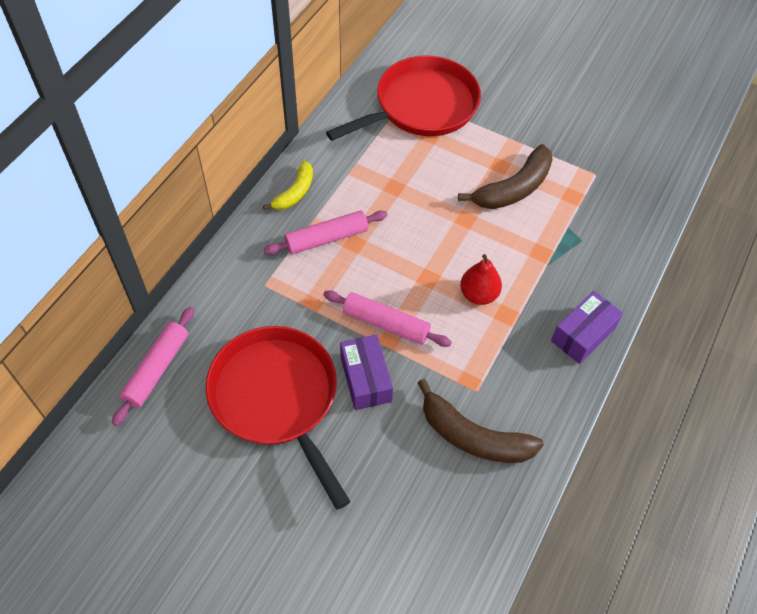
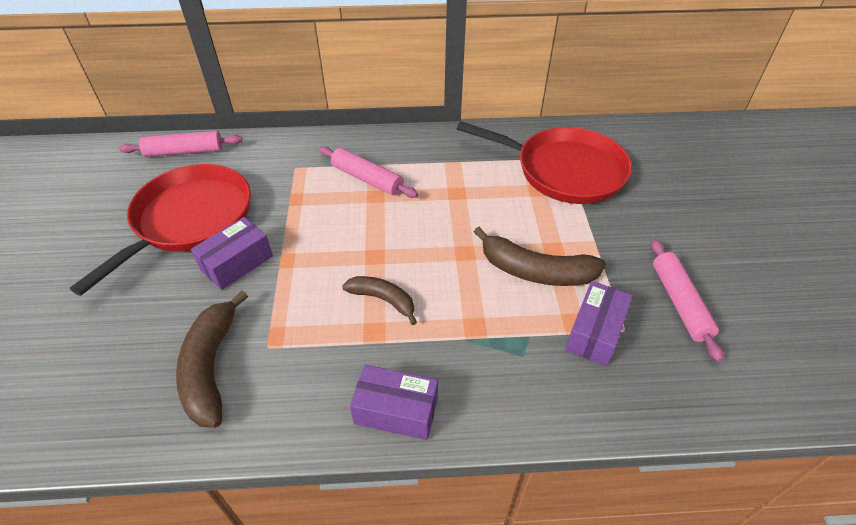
camera: 60 degrees right, 10 degrees down
yellow banana [263,161,313,210] -> none
pink rolling pin [323,290,452,347] -> pink rolling pin moved to [651,239,723,362]
red pear [460,254,502,305] -> brown banana [342,276,417,325]
none -> purple box [565,281,633,366]

